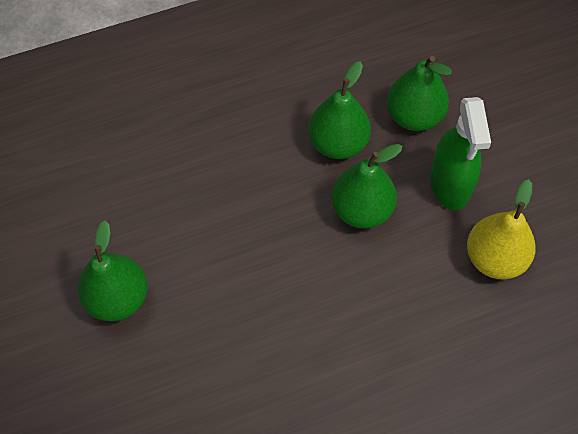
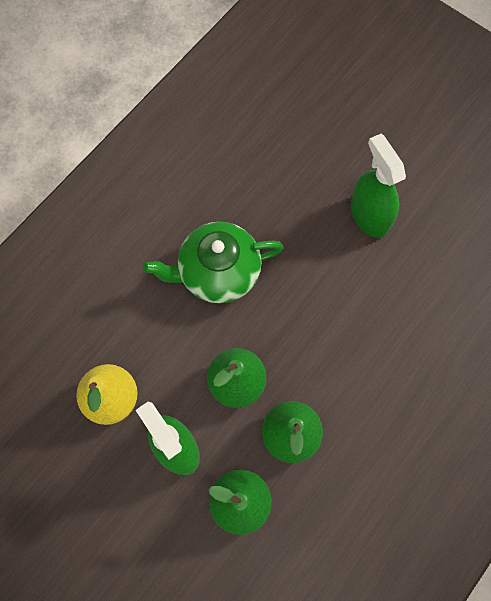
camera: 150 degrees right, 10 degrees up
green pear [78,220,148,321] -> green spray bottle [350,134,406,238]
none -> green teapot [143,222,284,303]

